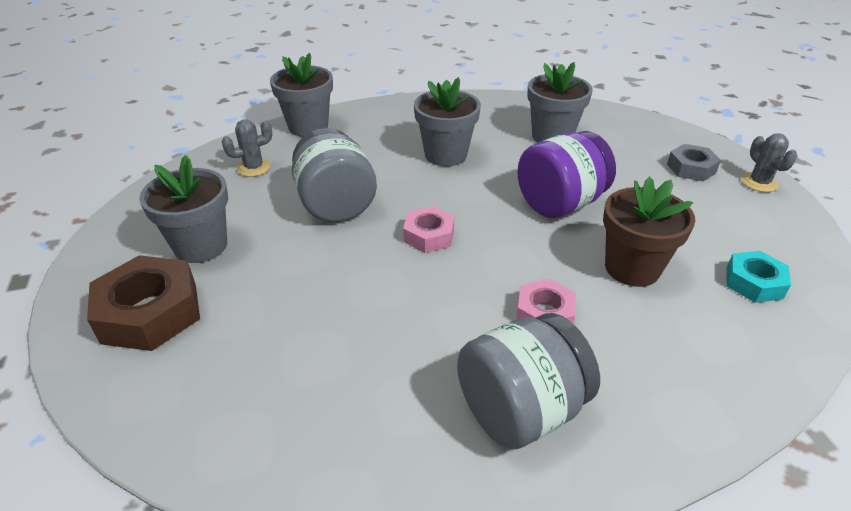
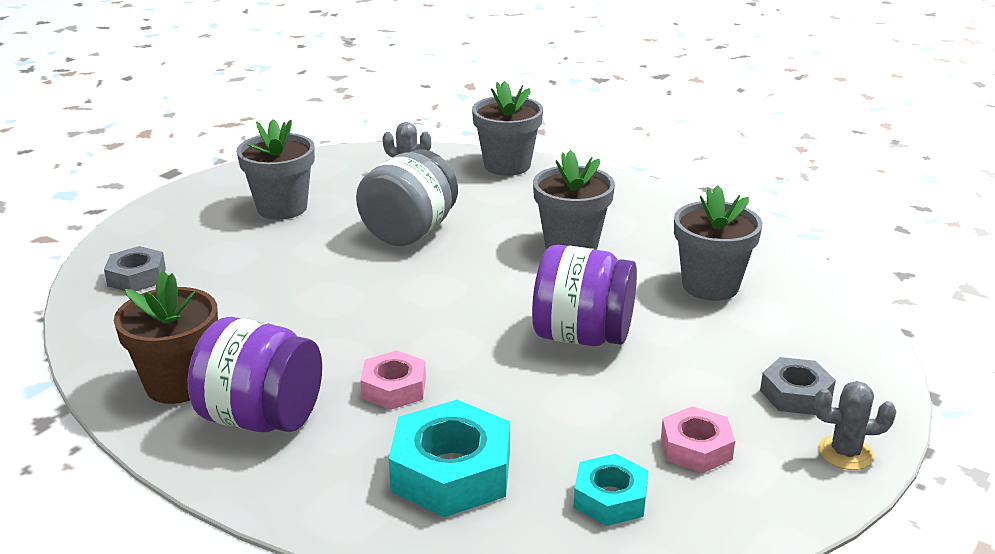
camera: 50 degrees right, 10 degrees down
brown nut [87,255,200,351] -> none
pink nut [403,206,455,253] -> pink nut moved to [661,406,735,473]
grey jar [457,313,600,449] -> purple jar [188,317,322,432]
brown flower pot [603,177,695,287] -> brown flower pot moved to [114,271,218,404]
grey cactus [741,133,797,192] -> grey cactus turned 60 degrees clockwise [814,381,897,470]
none -> grey nut [104,246,166,292]
none -> turquoise nut [389,400,510,517]

